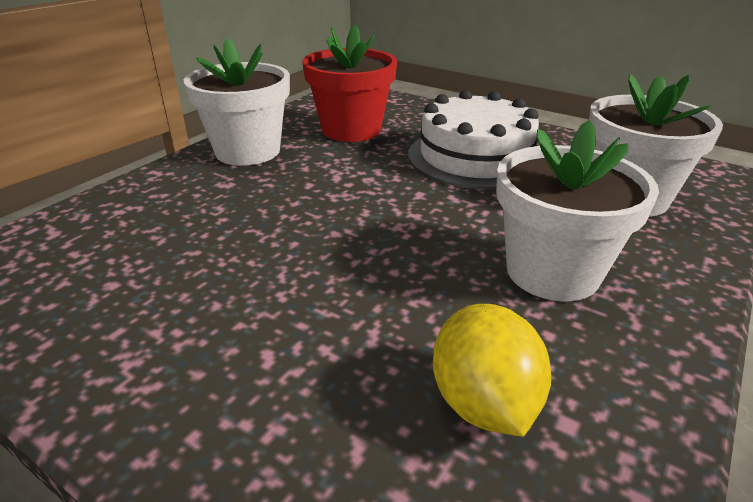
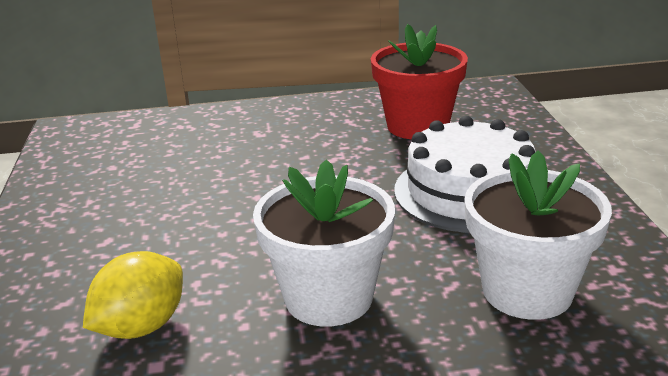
camera: 50 degrees right, 5 degrees down
white flower pot [184,38,290,166] -> none

